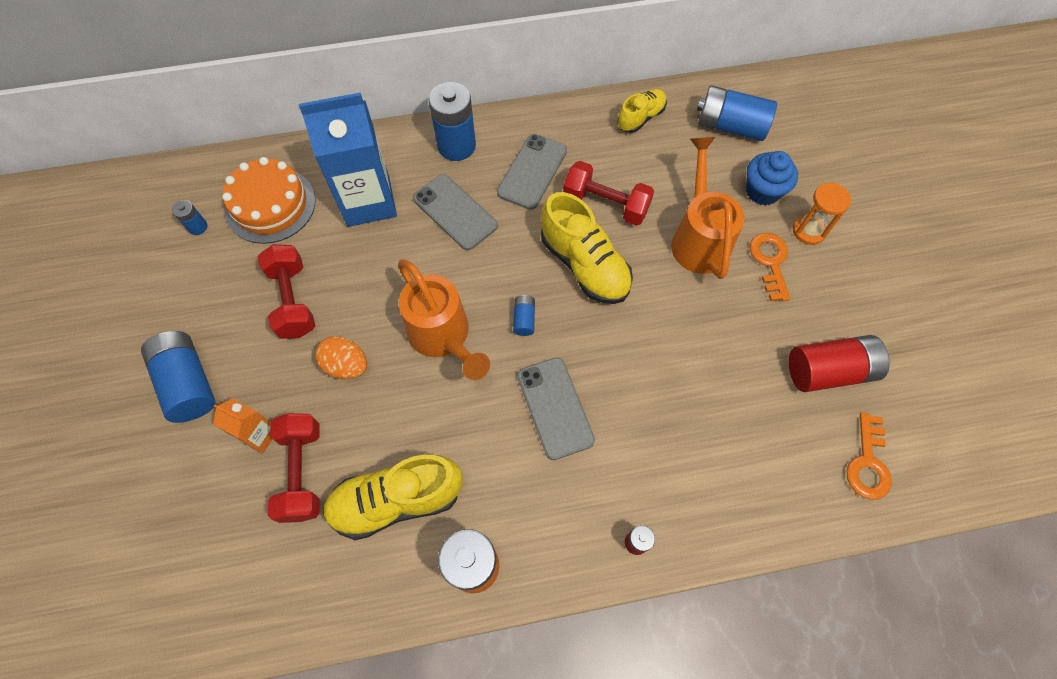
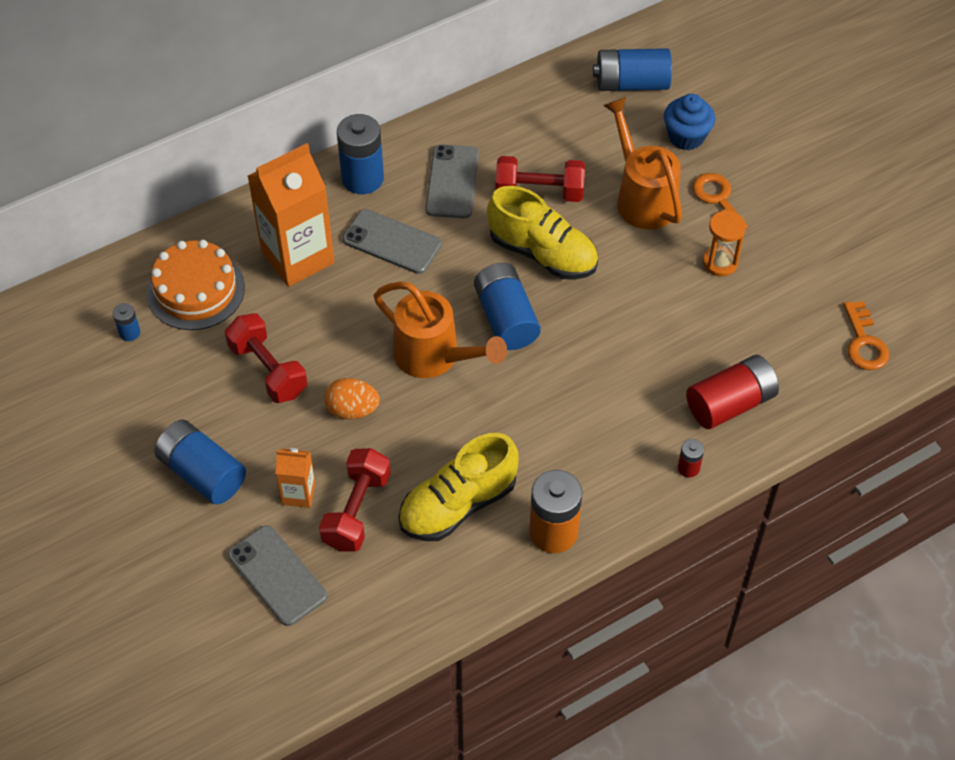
camera: 20 degrees left, 10 degrees down
red dumbbell [268,413,319,523] -> red dumbbell turned 45 degrees clockwise [319,448,391,551]
blue carton [299,93,397,227] -> orange carton [248,143,334,287]
blue battery [513,295,535,336] -> blue battery [474,263,541,350], size x2.12
grey phone [517,357,595,460] -> grey phone moved to [228,525,327,626]
yellow shoe [617,89,667,133] -> none
red battery [789,335,890,392] -> red battery moved to [686,355,779,429]
orange hourglass [793,183,851,245] -> orange hourglass moved to [703,210,746,276]

